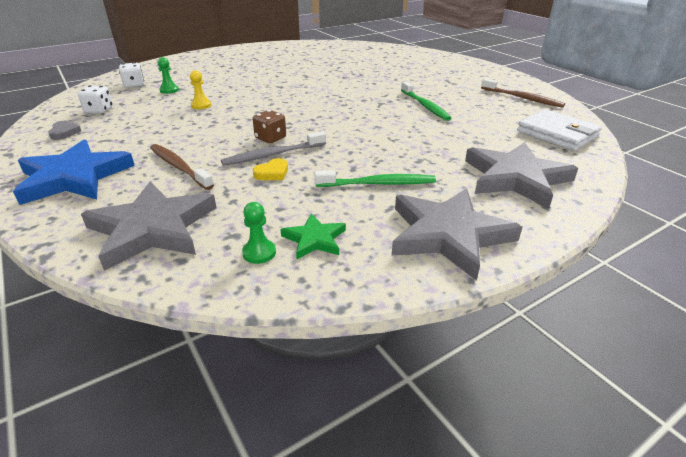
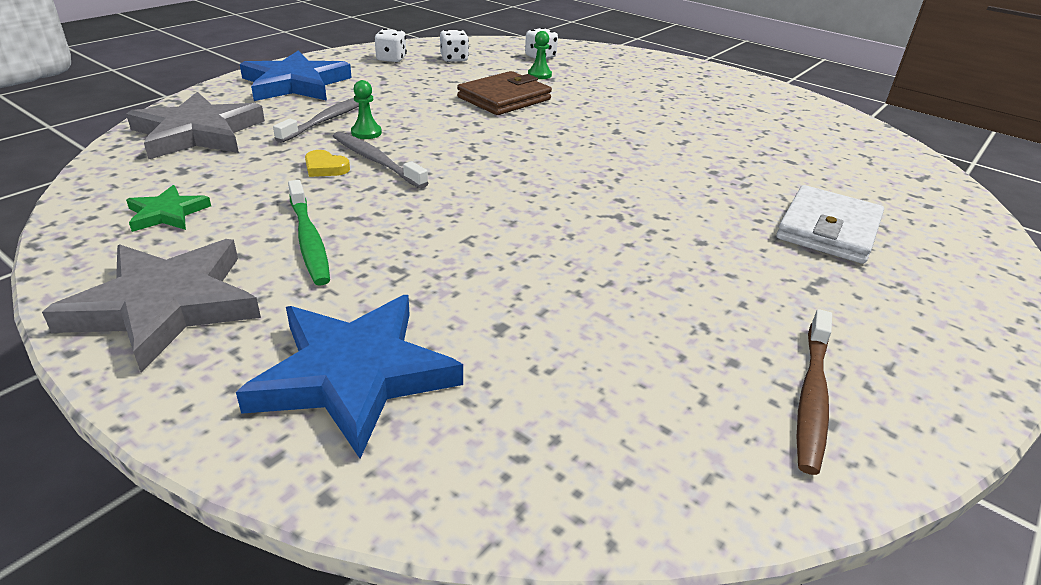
camera: 70 degrees right, 0 degrees up
grey heart [48,121,81,140] -> white dice [374,29,407,62]
brown toothbrush [150,144,214,190] -> grey toothbrush [273,98,359,143]
yellow pawn [190,70,211,109] -> brown wallet [457,71,552,115]
green pawn [242,202,276,264] -> green pawn moved to [351,80,382,139]
brown dice [253,110,286,143] -> none
green toothbrush [401,81,451,121] -> none
grey star [465,142,578,209] -> blue star [236,295,463,459]
white wallet [517,109,602,151] -> white wallet moved to [776,185,884,264]

